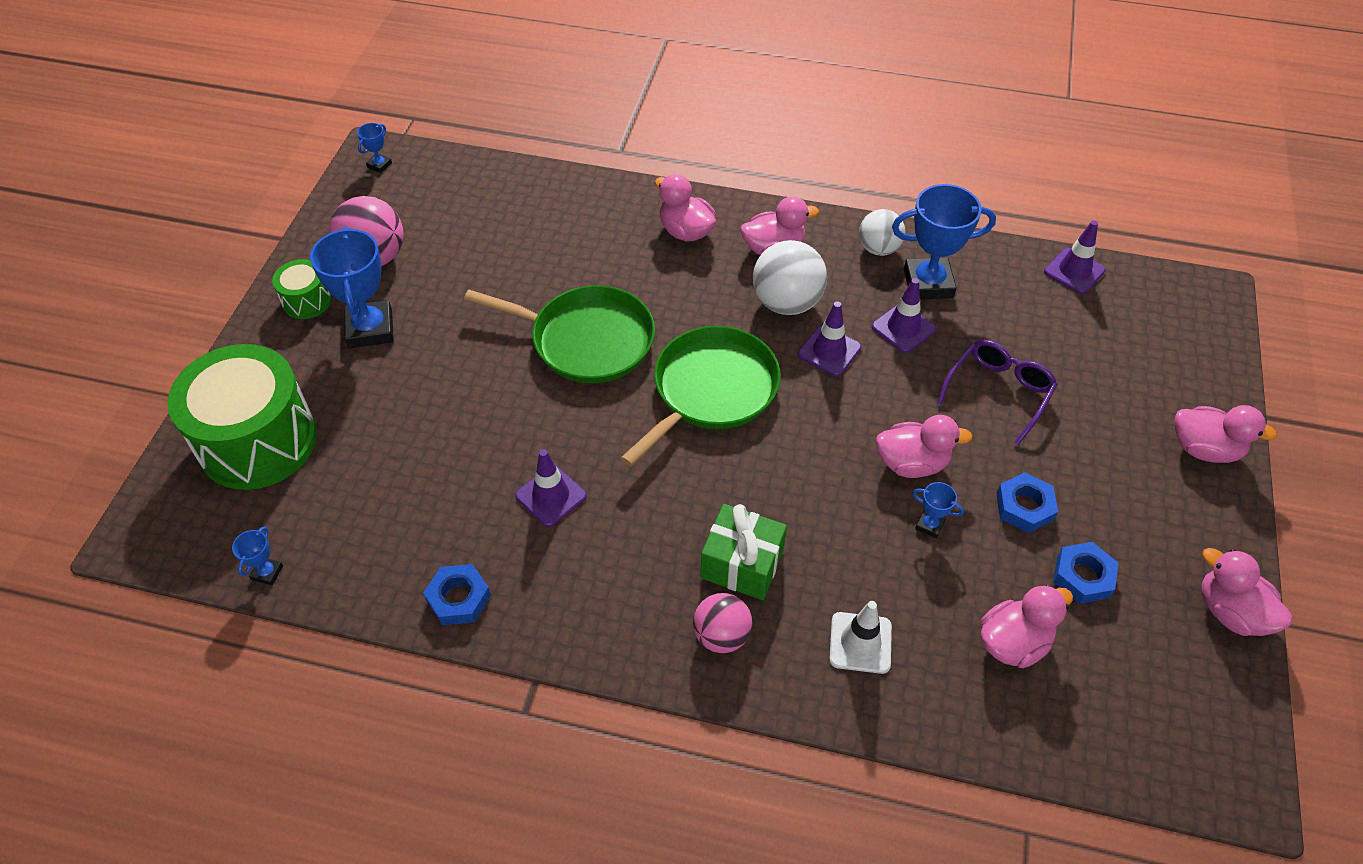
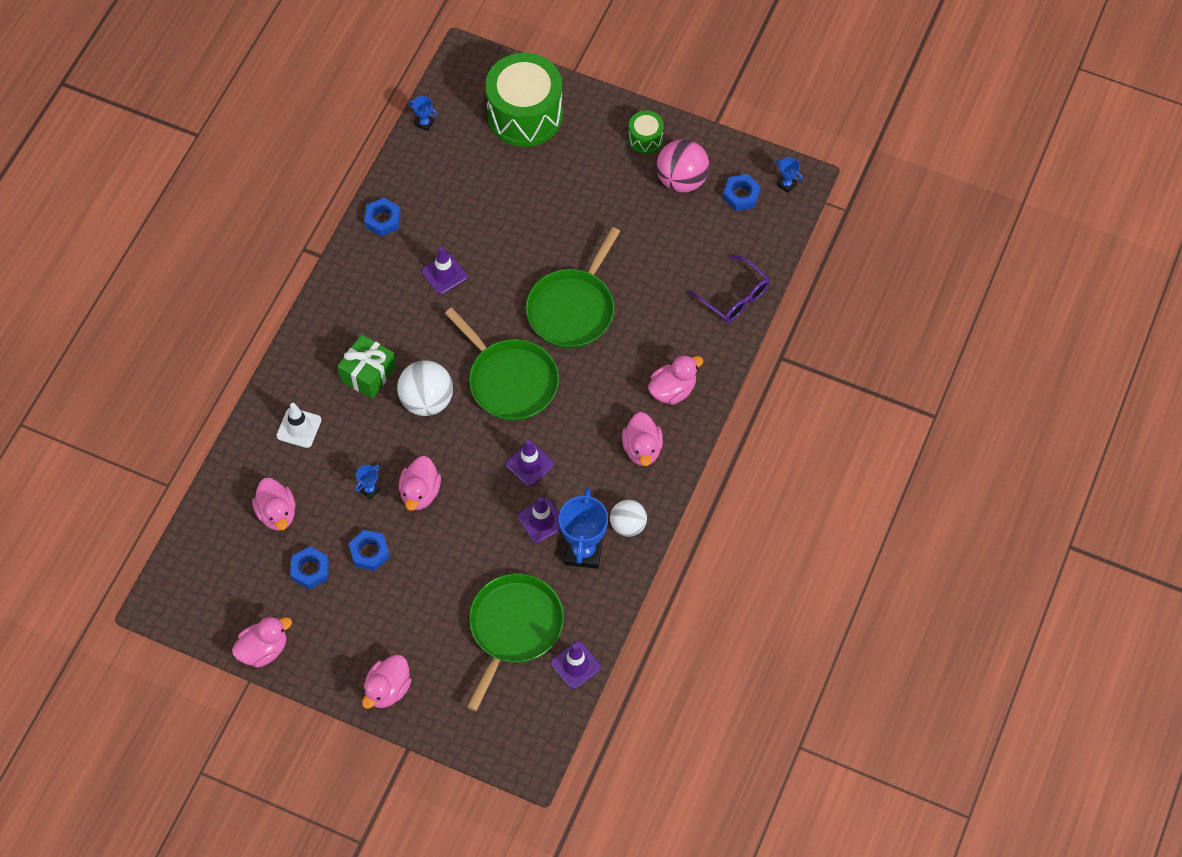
camera: 100 degrees right, 10 degrees up
blue trophy [310,227,394,348] -> none
pink ball [693,593,752,653] -> none
white ball [753,240,827,315] -> white ball moved to [397,360,453,416]
purple glasses [937,340,1058,445] -> purple glasses moved to [688,256,770,323]
none -> green pan [467,573,564,711]
none -> blue nut [722,174,761,211]

